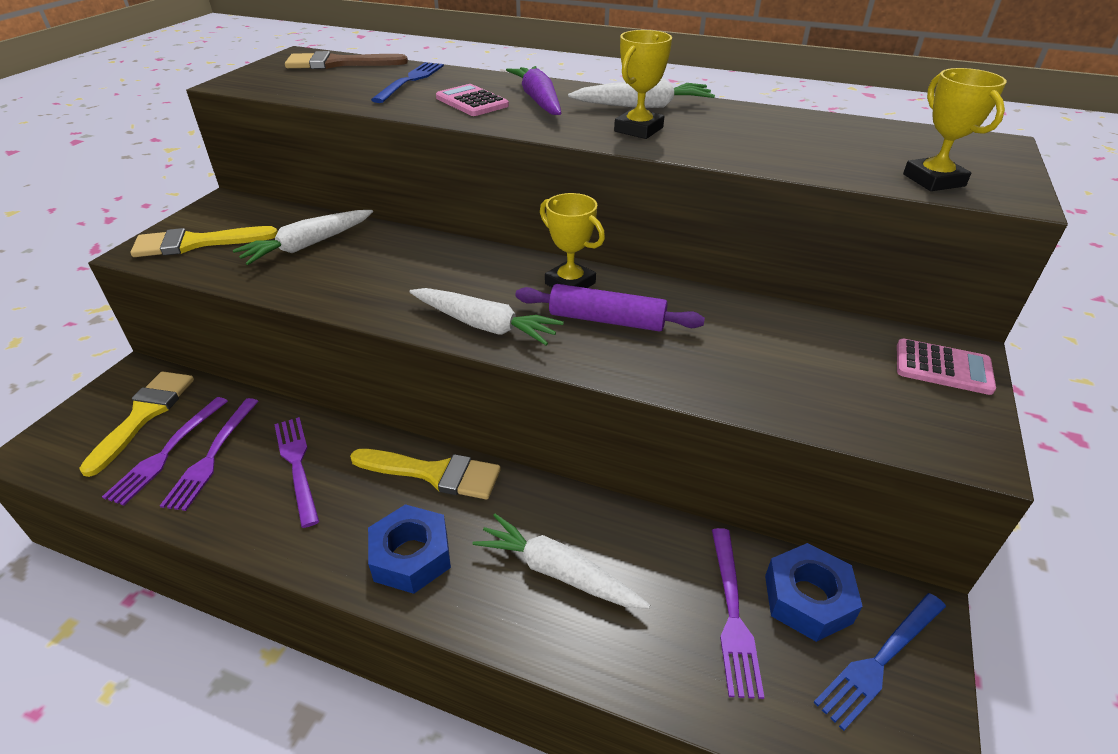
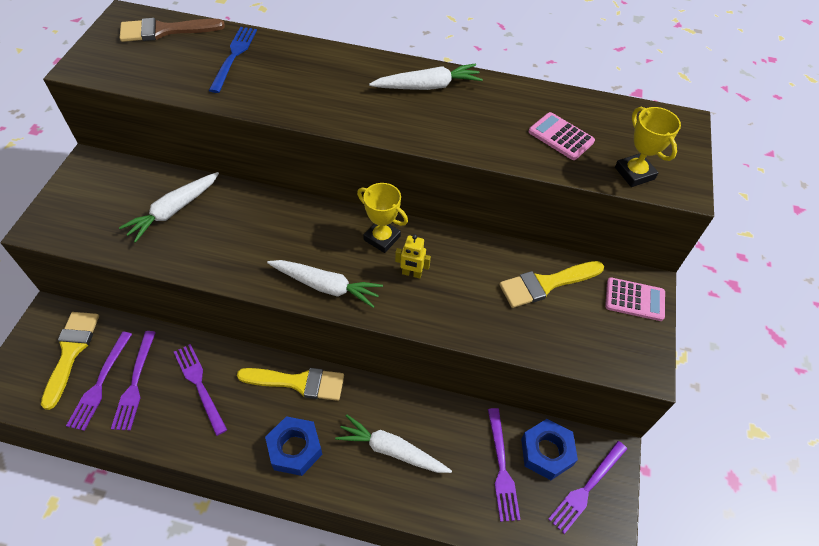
camera: 10 degrees left, 15 degrees up
yellow brush [130,226,278,257] -> yellow brush moved to [499,261,604,308]
pink calculator [436,84,509,116] -> pink calculator moved to [529,112,595,160]
purple carrot [506,66,561,115] -> none
purple rolling pin [515,284,705,331] -> yellow robot [395,234,431,278]
yellow trophy [614,30,672,139] -> none
blue fork [813,593,946,731] -> purple fork [548,441,627,534]

